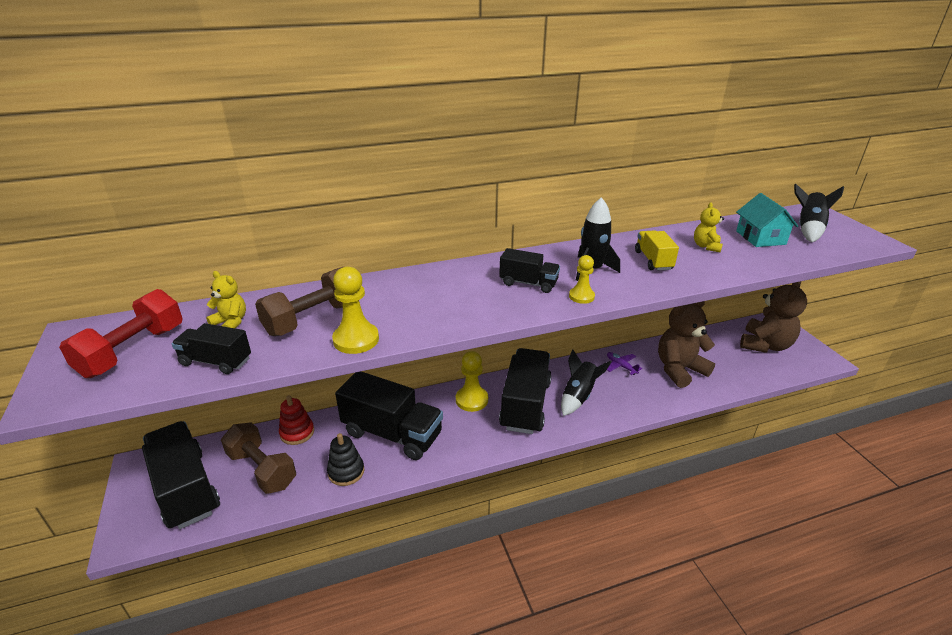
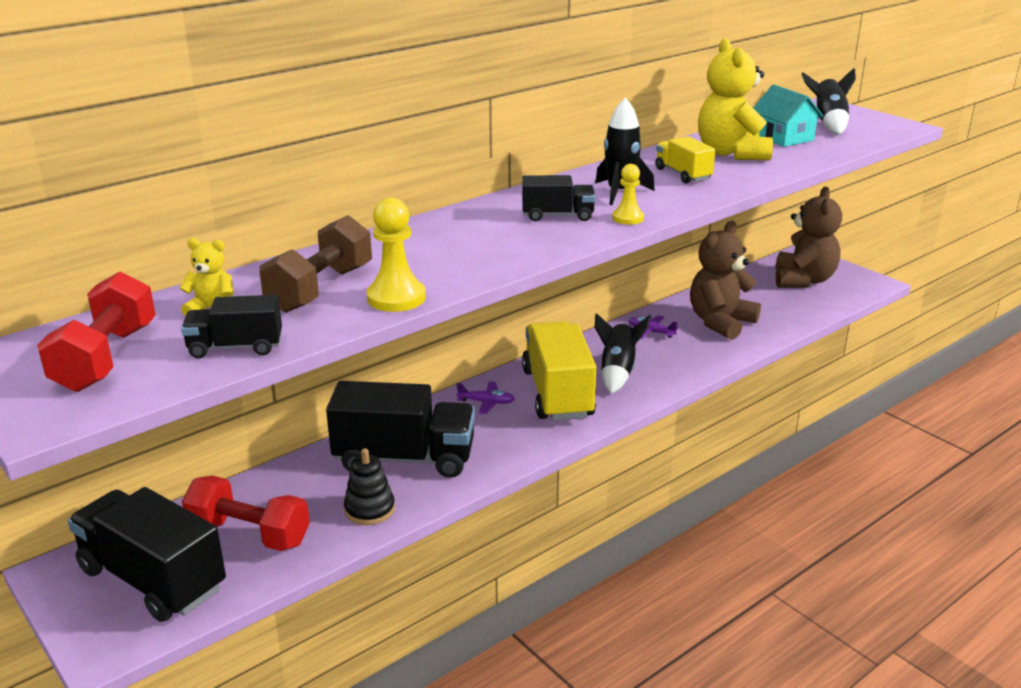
camera: 20 degrees left, 5 degrees down
brown dumbbell [221,422,296,494] -> red dumbbell [182,476,310,551]
red stacking toy [279,395,314,445] -> none
yellow pawn [456,351,488,412] -> purple plane [456,381,515,414]
black truck [499,348,552,434] -> yellow truck [522,321,596,421]
yellow teddy bear [694,203,724,252] -> yellow teddy bear [698,38,773,160], size x2.06

